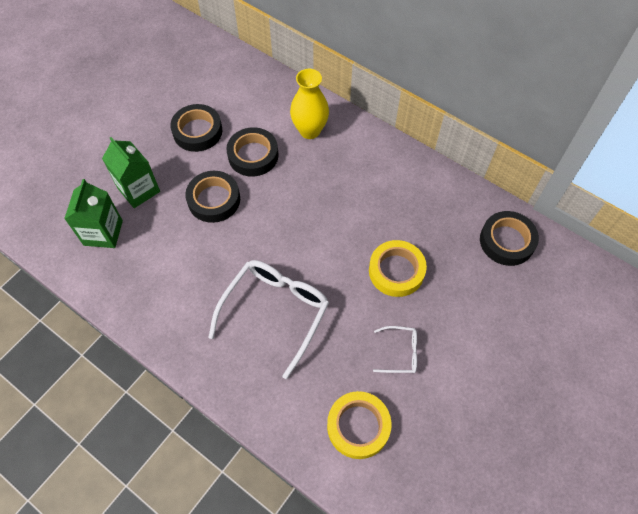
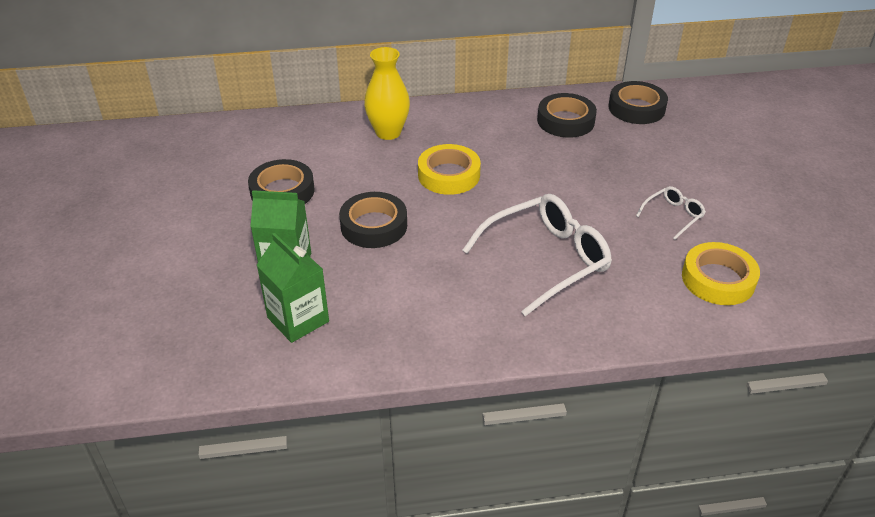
camera: 45 degrees left, 20 degrees down
white glasses [209,260,329,379] -> white glasses turned 75 degrees clockwise [462,194,612,316]
black tape [226,127,278,177] -> black tape moved to [537,93,597,138]
yellow tape [369,240,427,297] -> yellow tape moved to [418,144,481,195]

